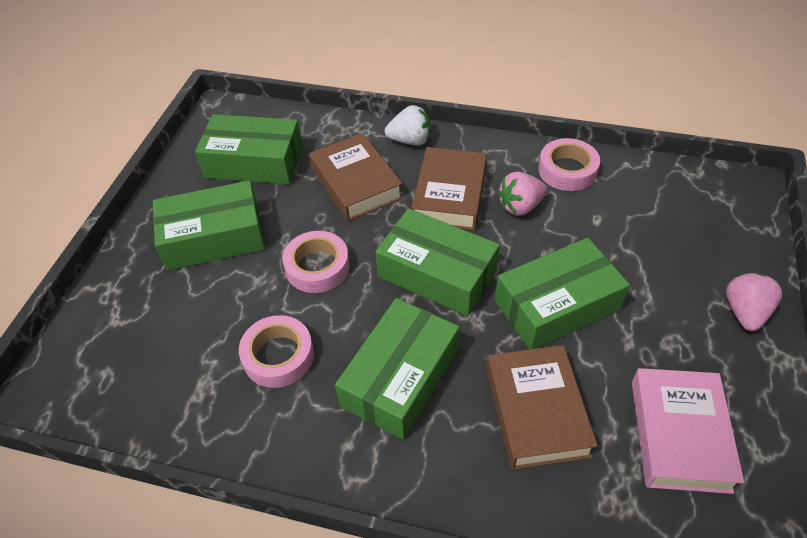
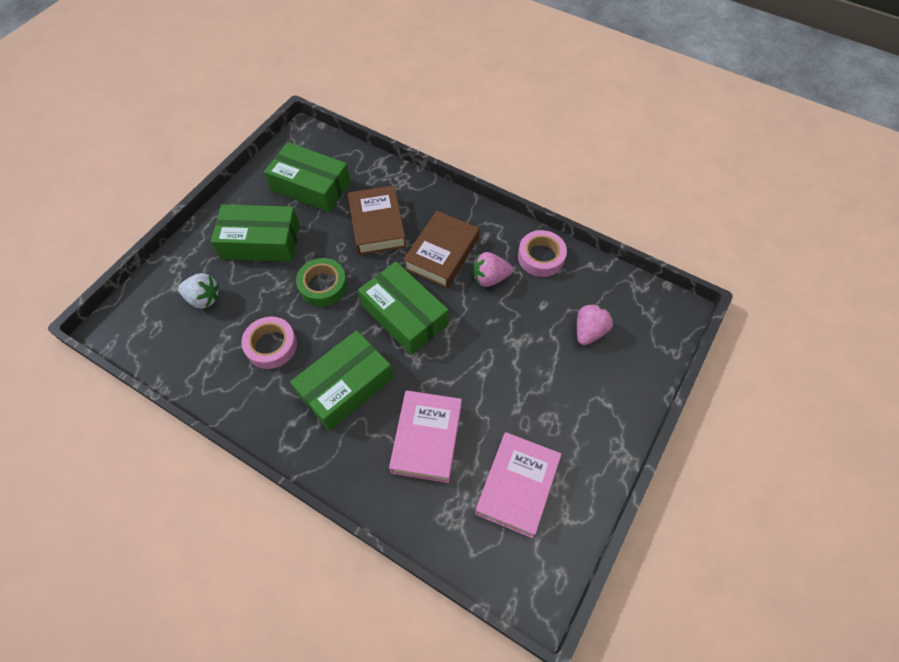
camera: 15 degrees right, 10 degrees up
pink tape [282,231,350,293] -> green tape [296,258,347,306]
white strawberry [385,105,431,145] -> white strawberry moved to [178,273,219,309]
brown book [486,345,598,470] -> pink book [389,390,462,483]
green box [495,238,630,350] -> none
pink strawberry [726,273,782,331] -> pink strawberry moved to [577,303,614,345]

